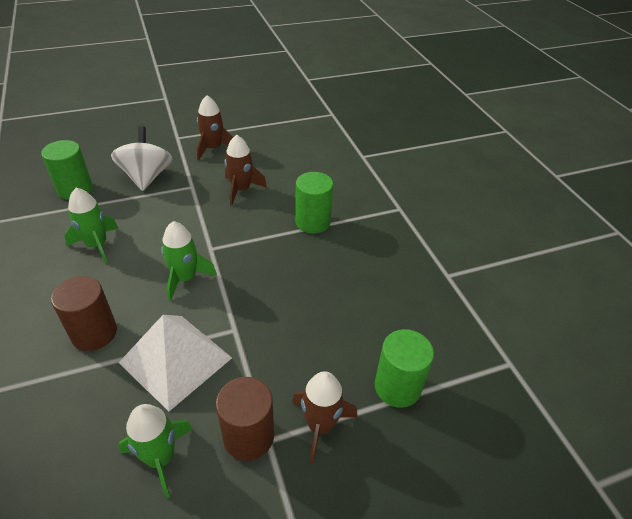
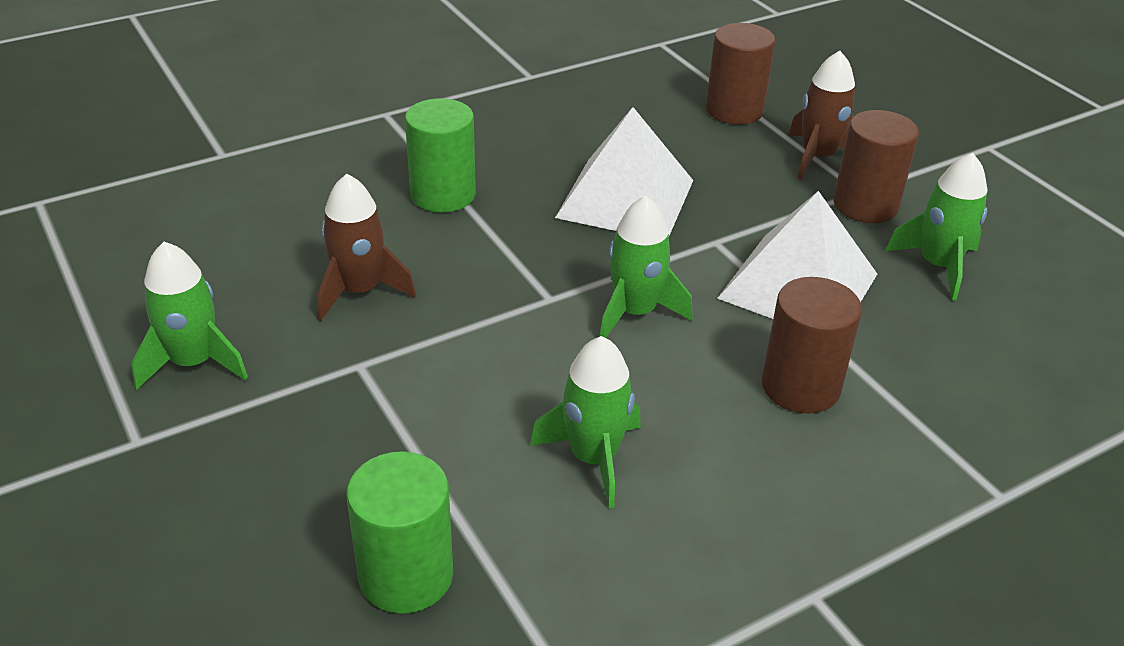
camera: 100 degrees left, 5 degrees down
white spinning top [111,126,172,191] -> none
brown rocket [197,95,233,160] -> green rocket [131,242,248,390]
green cylinder [375,329,434,408] -> brown cylinder [706,23,776,125]
none -> white pyramid [555,107,693,235]

